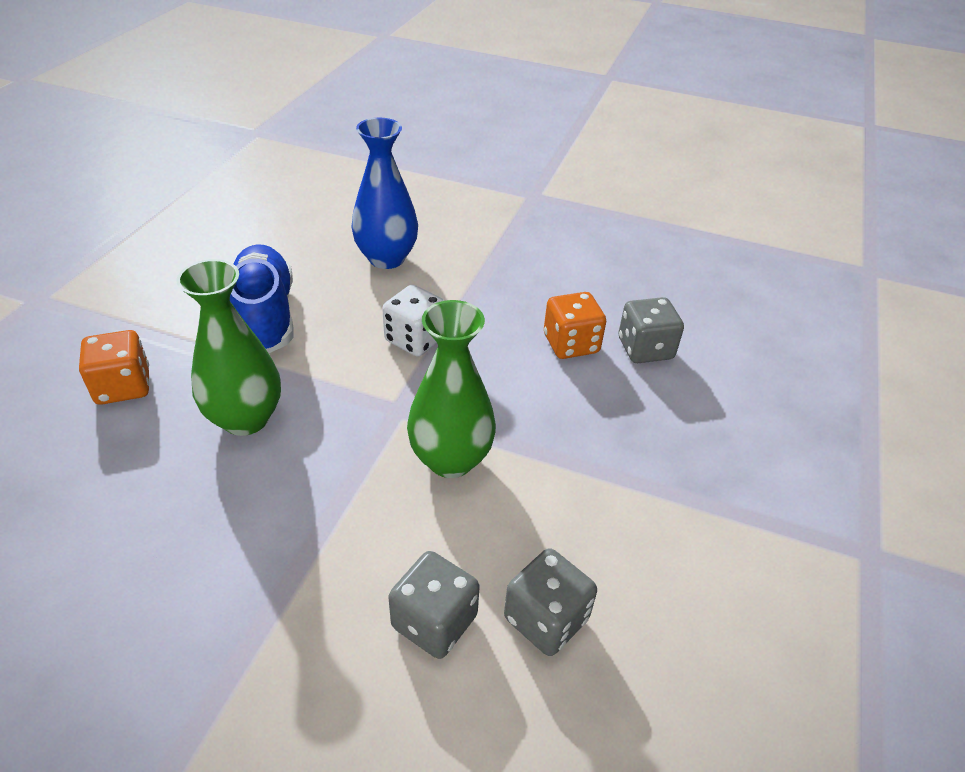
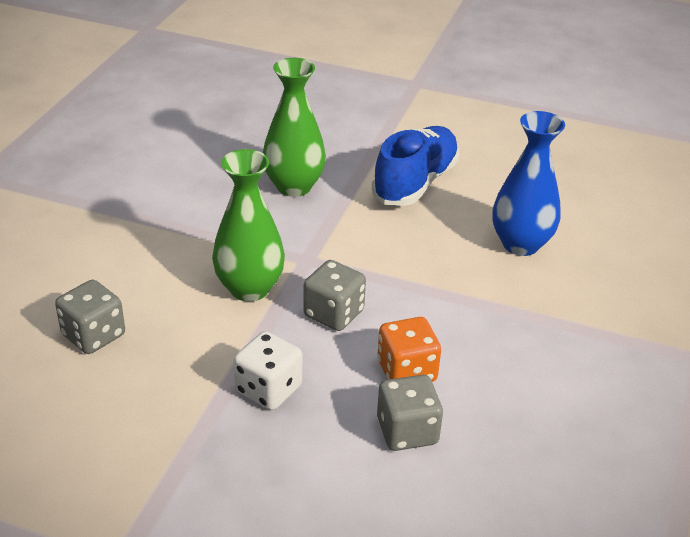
camera: 90 degrees right, 5 degrees down
orange dice [79,330,149,405] -> none
blue shoe [230,244,293,353] -> blue shoe turned 45 degrees counterclockwise [372,126,459,206]
white dice [382,285,445,357] -> white dice moved to [234,331,302,410]
grey dice [388,551,480,659] -> grey dice moved to [303,260,366,331]

